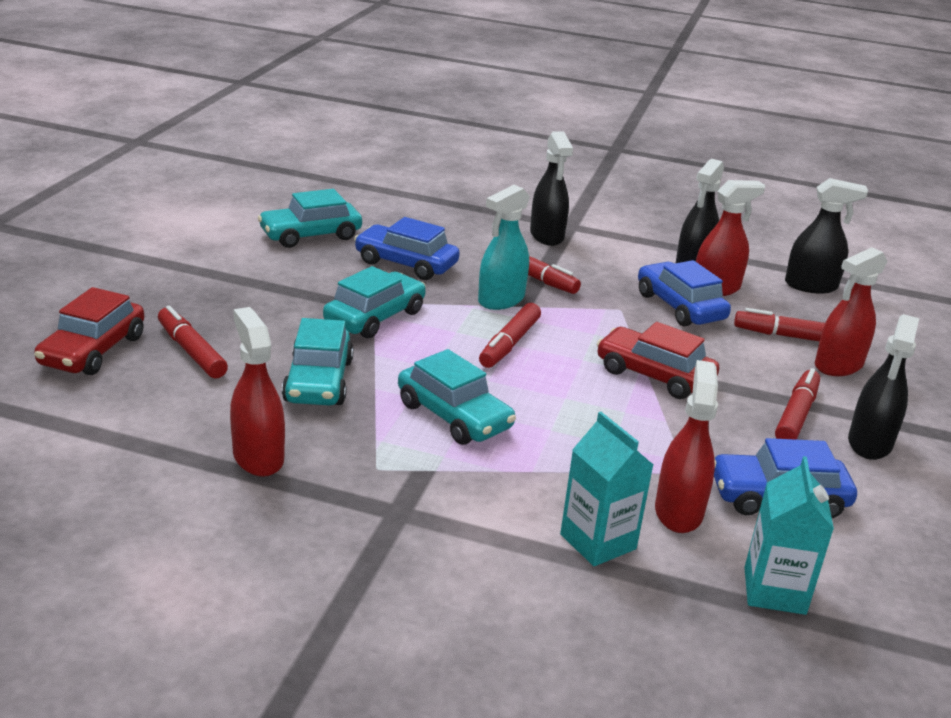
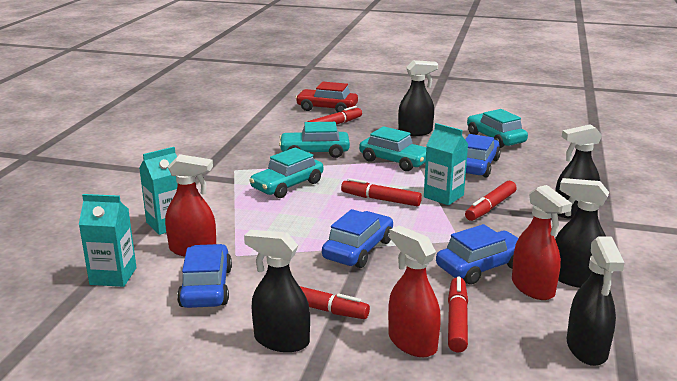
camera: 90 degrees right, 5 degrees down
red spray bottle [230,307,285,477] -> none
turquoise spray bottle [478,185,530,310] -> turquoise carton [424,123,468,205]
red car [597,322,719,399] -> blue car [322,209,393,268]
none -> black spray bottle [398,60,438,136]

